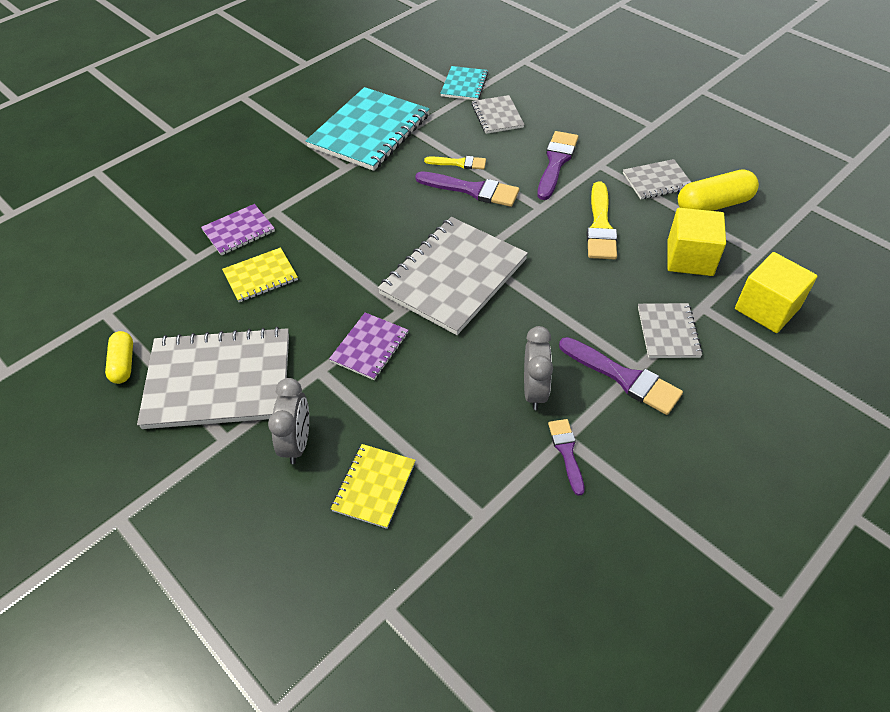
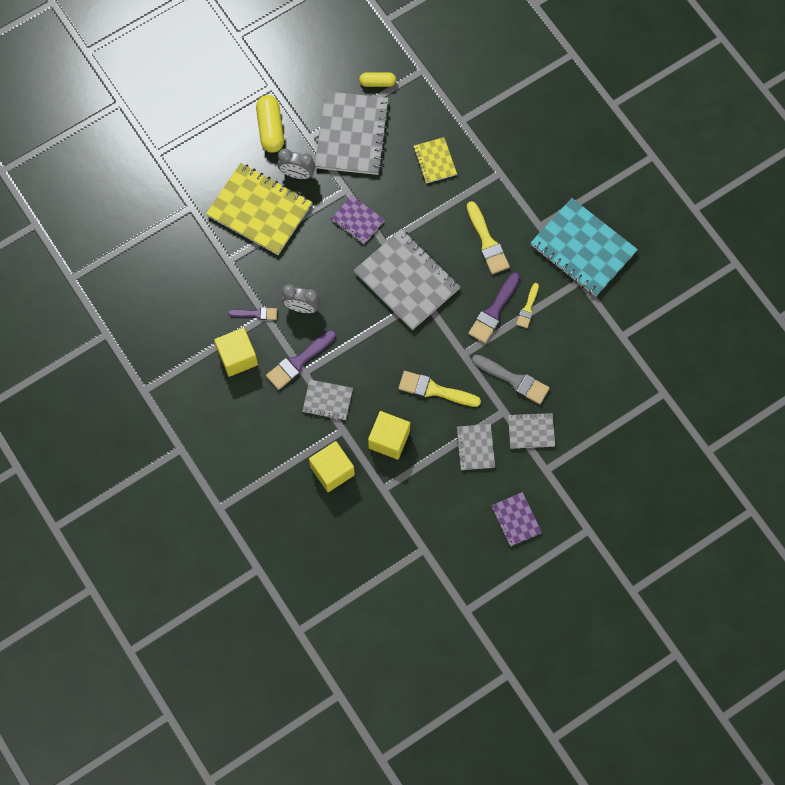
camera: 100 degrees right, 20 degrees up
purple notebook [201,204,275,256] -> purple notebook moved to [491,492,542,547]
yellow notebook [331,444,416,529] -> yellow notebook [206,163,312,255], size x1.97
turquoise notebook [440,66,488,100] -> none
grey notebook [472,95,525,134] -> grey notebook moved to [508,413,555,449]
purple brush [537,131,578,200] -> grey brush [472,355,550,404]
yellow capsule [678,169,759,211] -> yellow capsule moved to [256,95,284,153]
none -> yellow cube [214,328,258,377]
none -> yellow brush [467,201,510,274]

